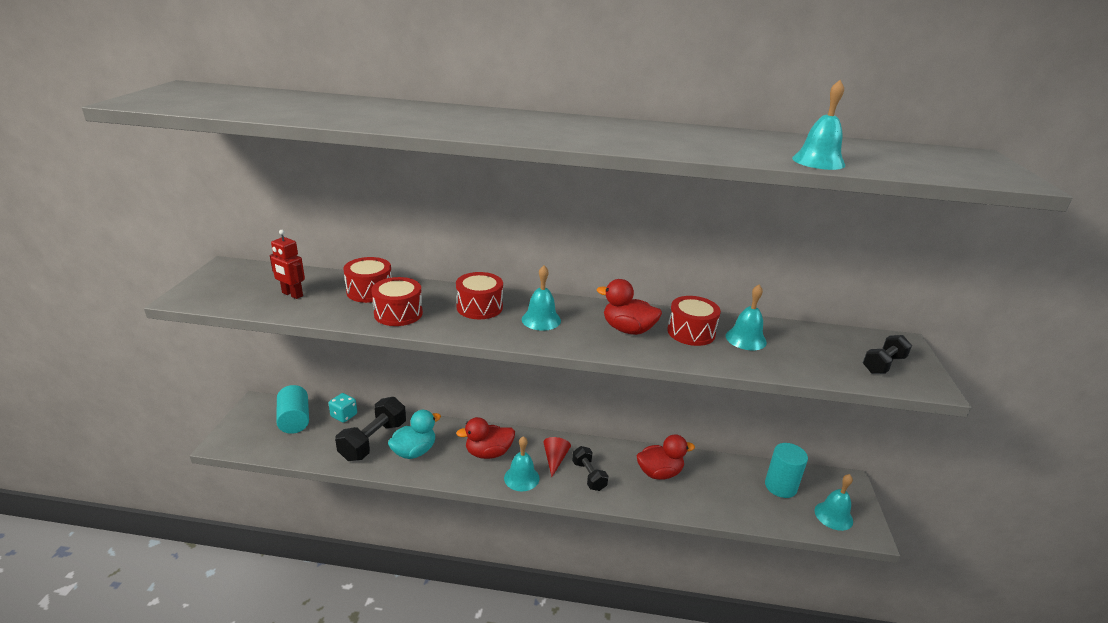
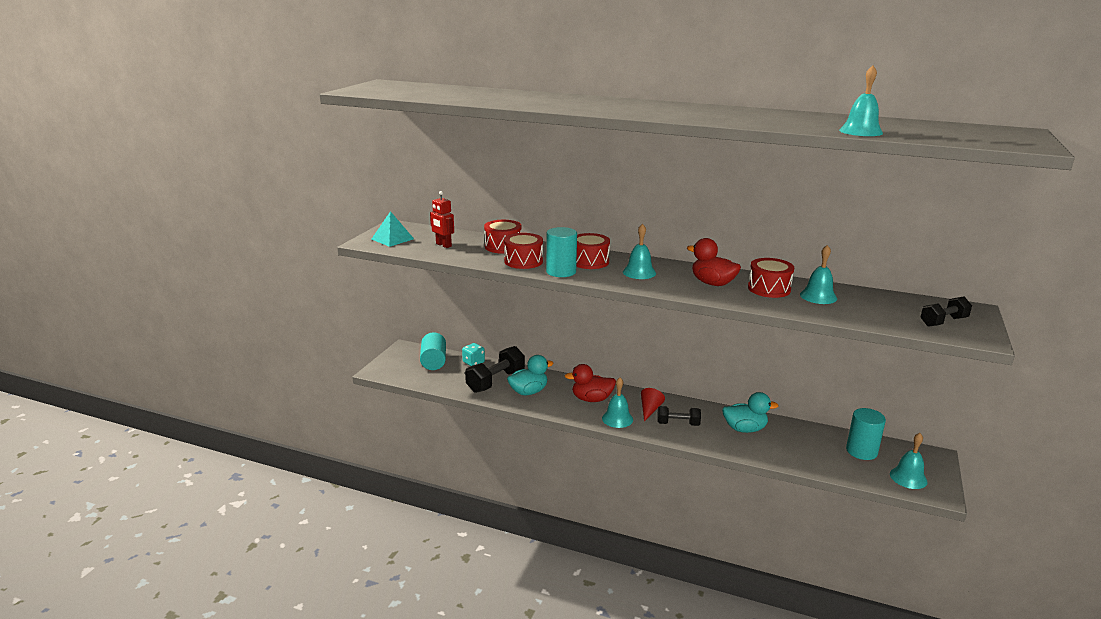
camera: 15 degrees right, 5 degrees down
black dumbbell [572,446,608,491] -> black dumbbell turned 75 degrees counterclockwise [657,406,701,426]
red duck [636,434,695,480] -> turquoise duck [722,392,779,433]
none -> turquoise pyramid [371,211,414,247]
none -> turquoise cylinder [546,227,577,277]

